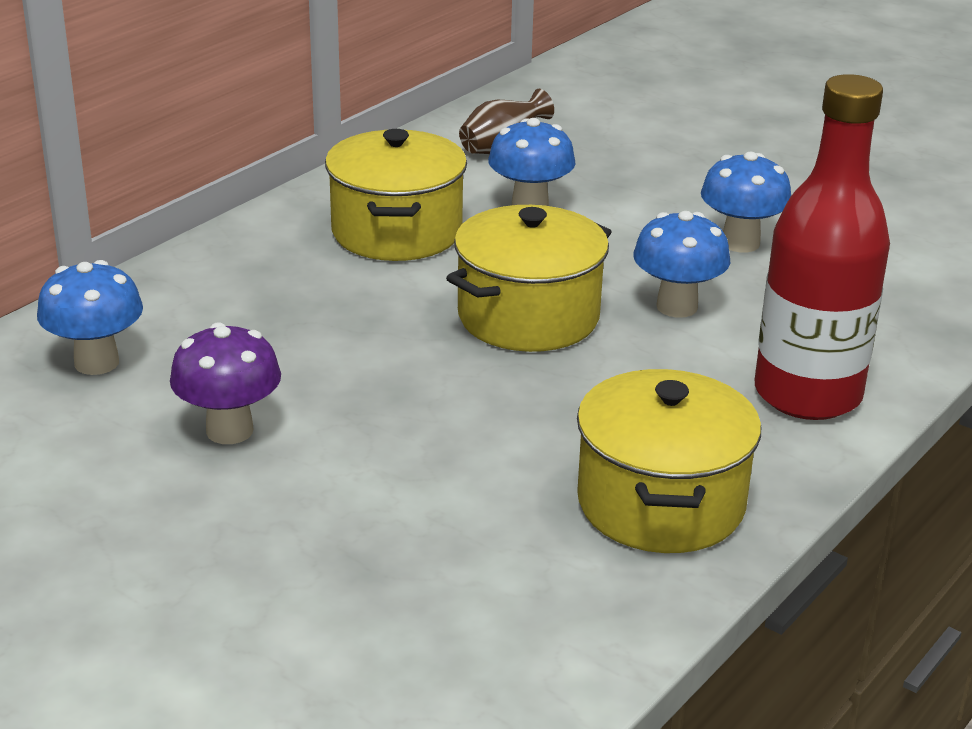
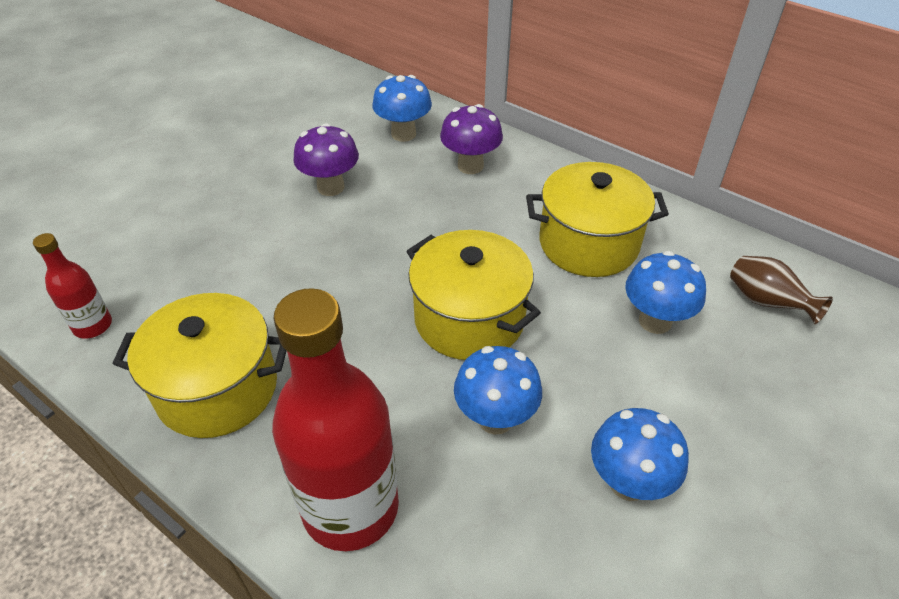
camera: 90 degrees right, 15 degrees up
none -> red bottle [33,233,112,339]
none -> purple mushroom [440,104,503,174]

